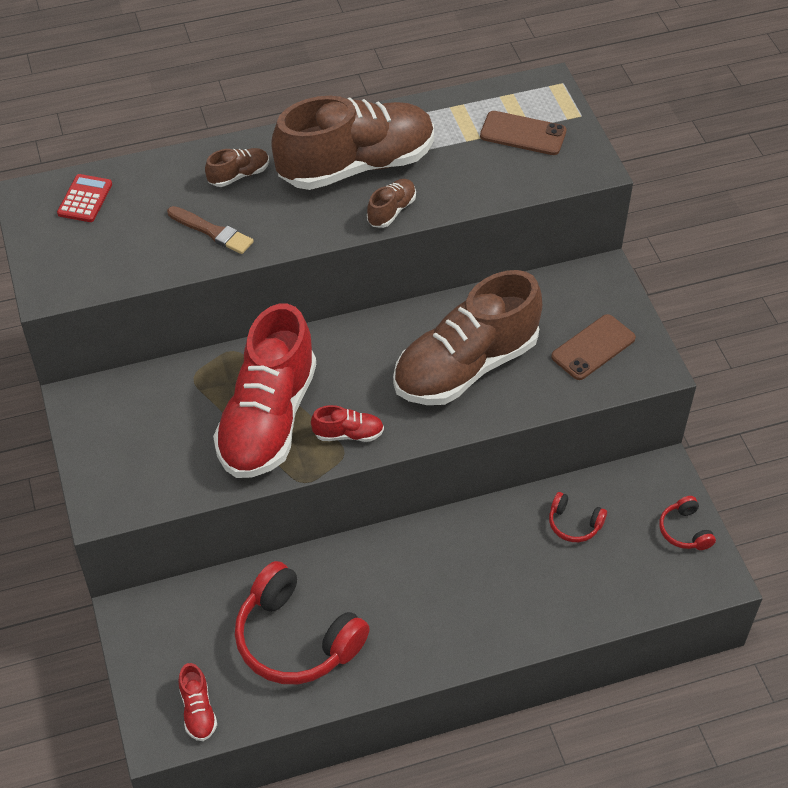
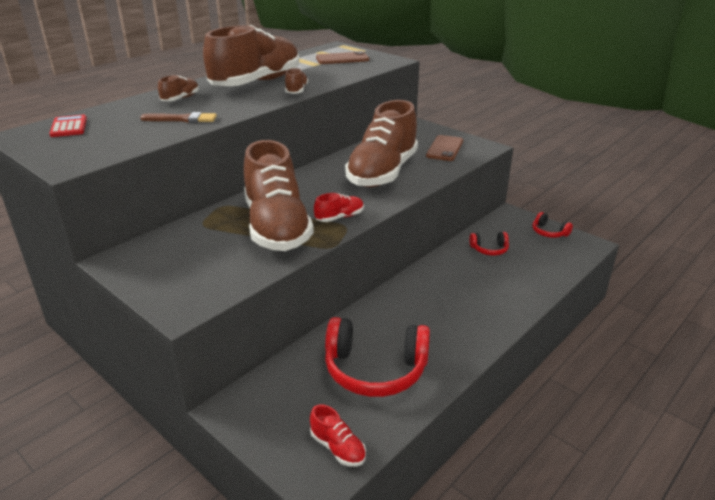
camera: 30 degrees left, 20 degrees down
red shoe [213,304,316,478] -> brown shoe [244,140,314,251]

